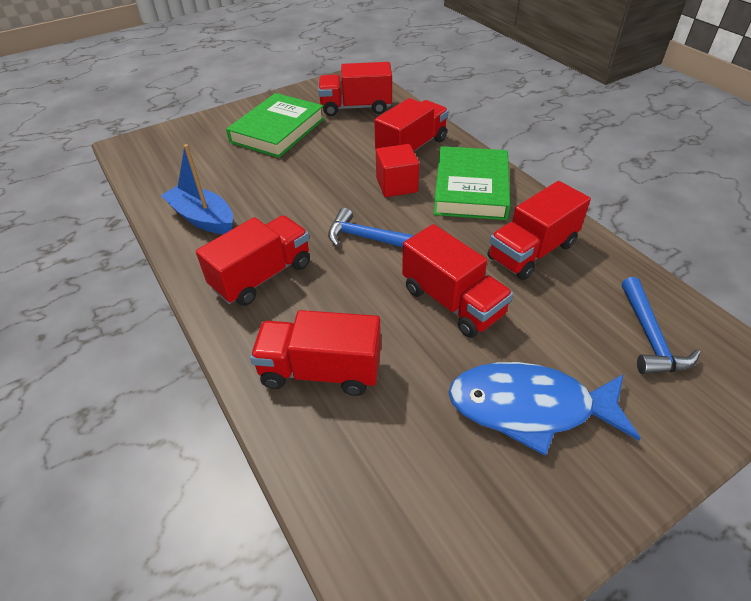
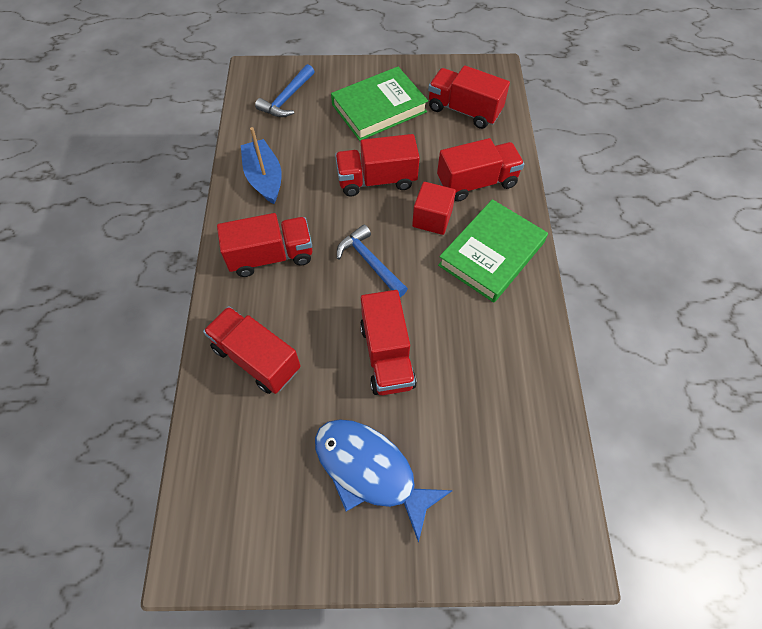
camera: 30 degrees right, 15 degrees up
red truck [488,181,591,280] -> red truck moved to [335,134,420,196]
blue hammer [622,277,700,374] -> blue hammer moved to [255,64,315,117]

